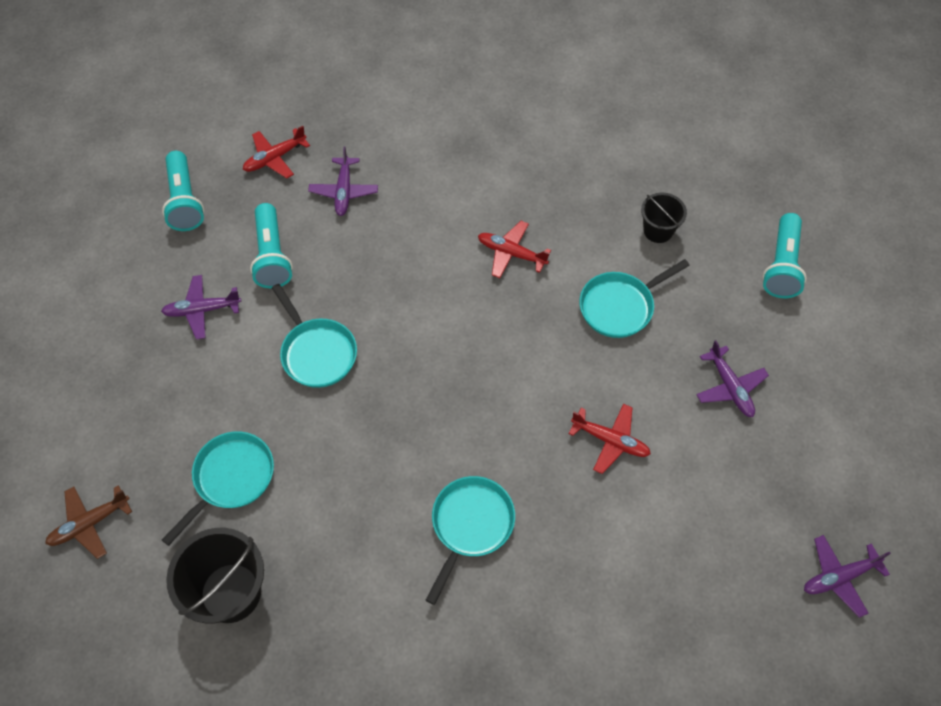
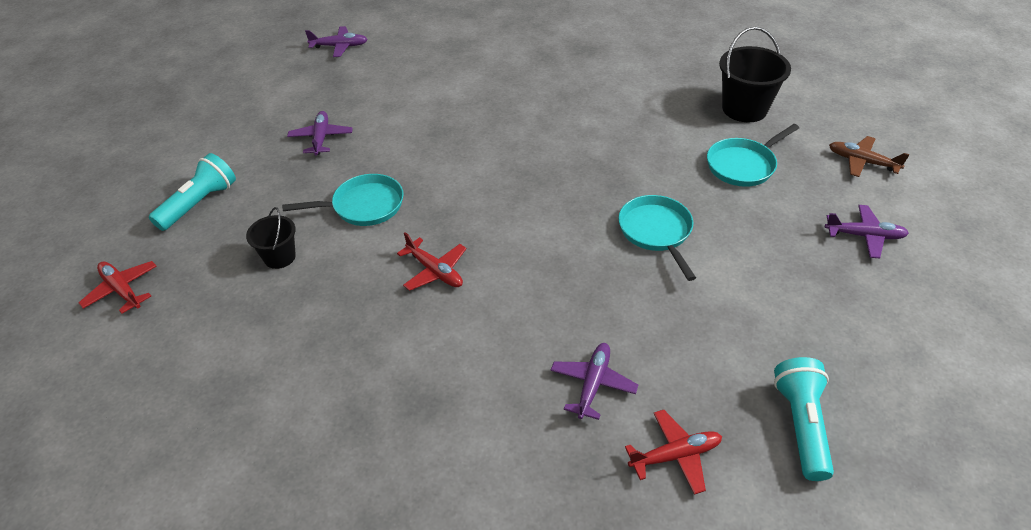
camera: 160 degrees left, 15 degrees down
brown plane [45,485,132,559] -> brown plane turned 135 degrees counterclockwise [829,136,910,177]
purple plane [161,275,241,340] -> purple plane moved to [825,205,909,259]
turquoise flashlight [250,203,293,288] -> none
turquoise pan [426,476,515,605] -> none
red plane [568,404,651,474] -> red plane moved to [78,261,157,314]

